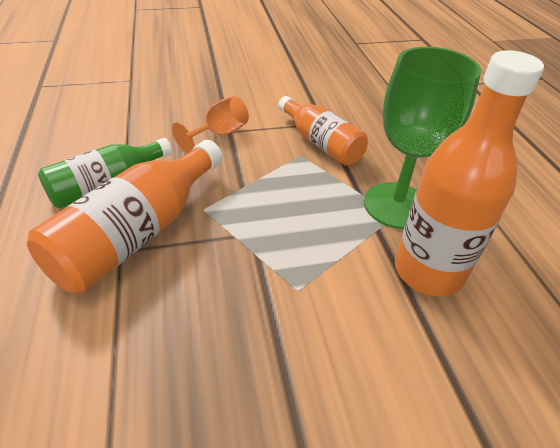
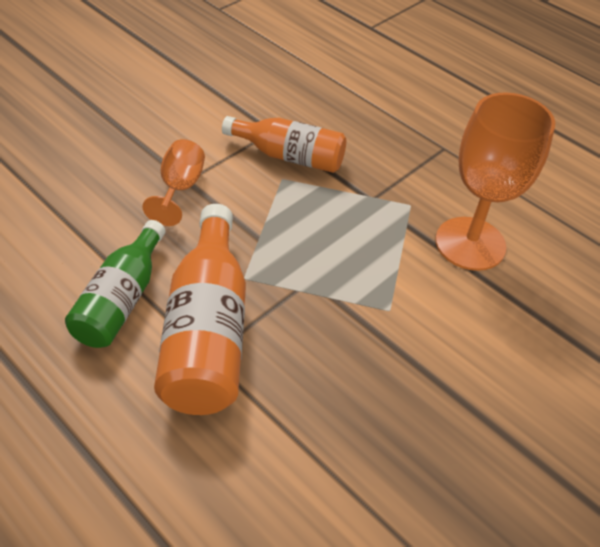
camera: 35 degrees left, 5 degrees up
green goblet [364,47,481,229] -> none
orange bottle [395,50,544,296] -> orange goblet [435,92,555,271]

